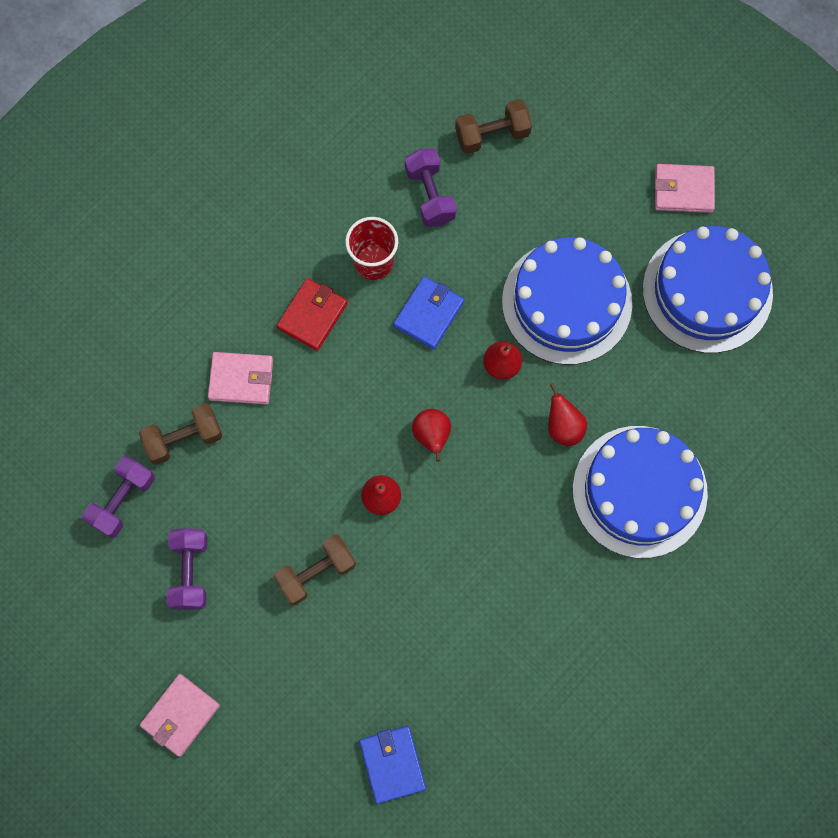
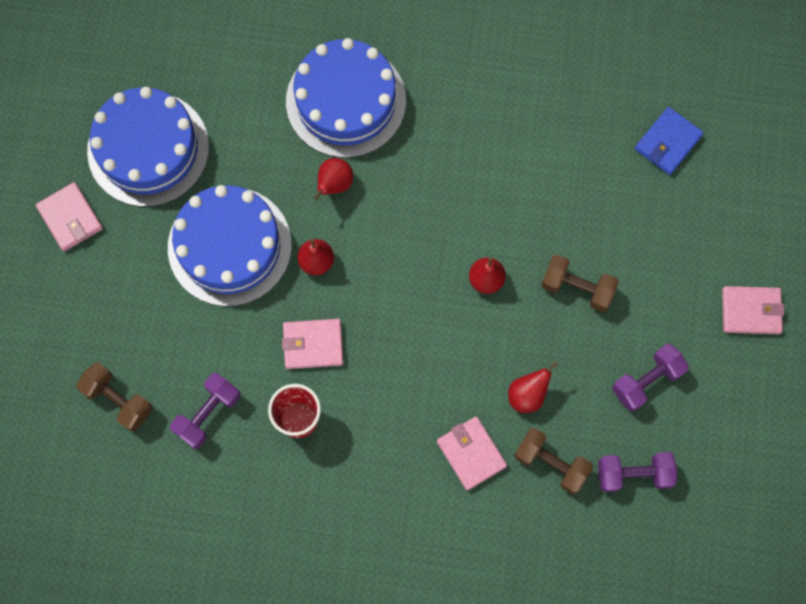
camera: 125 degrees left, 0 degrees up
red wallet [277,278,348,351] -> none
blue wallet [394,277,464,349] -> pink wallet [282,319,343,369]
red pear [412,409,451,462] -> red pear moved to [508,362,558,413]

